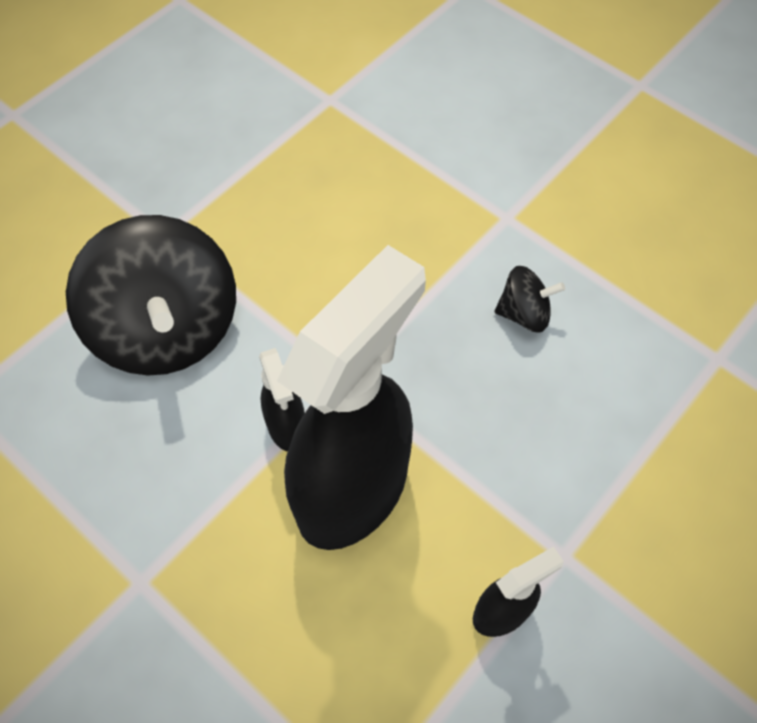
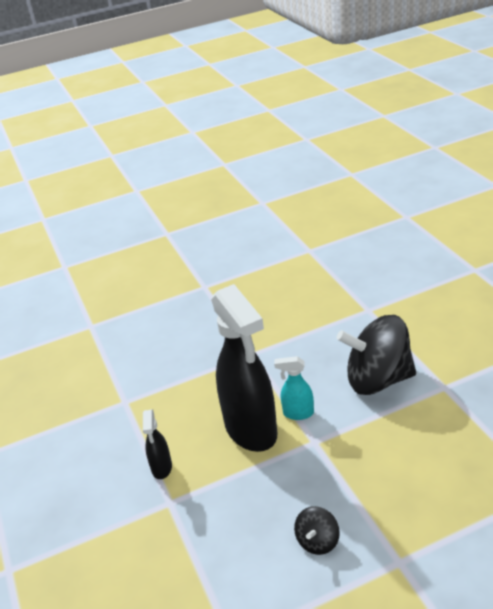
camera: 120 degrees right, 25 degrees down
black spray bottle [259,348,305,451] -> turquoise spray bottle [274,356,314,420]

